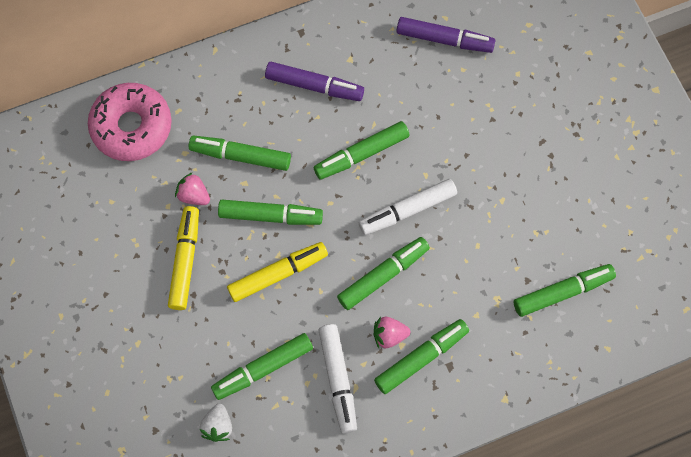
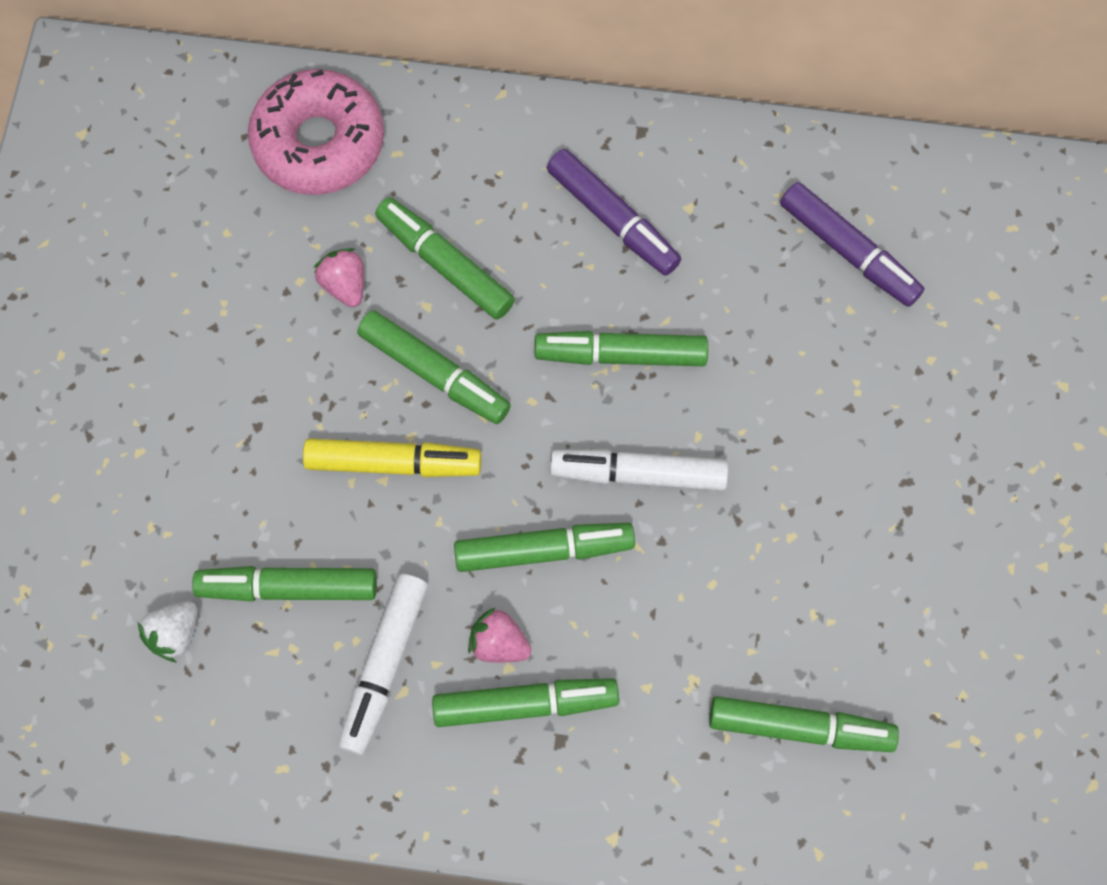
camera: 30 degrees right, 0 degrees up
yellow marker [168,206,199,310] -> none

